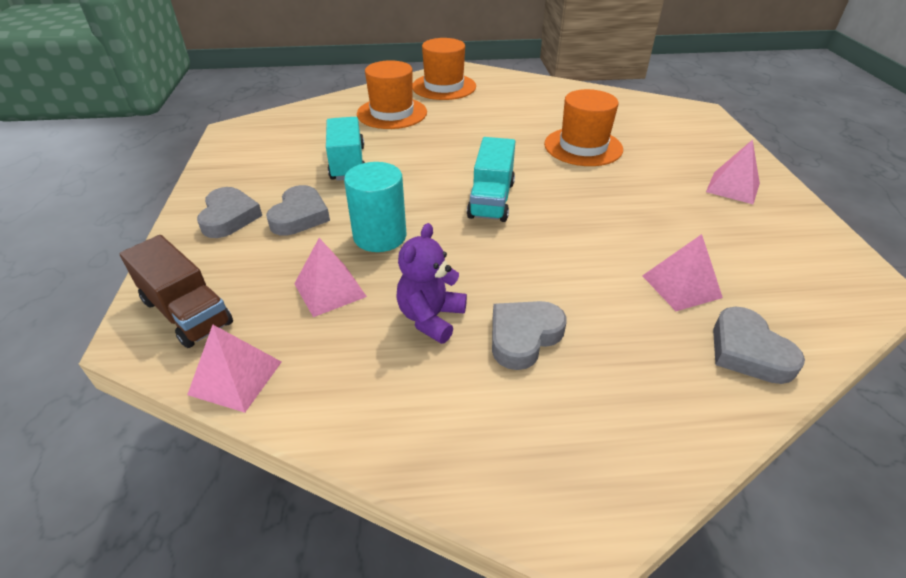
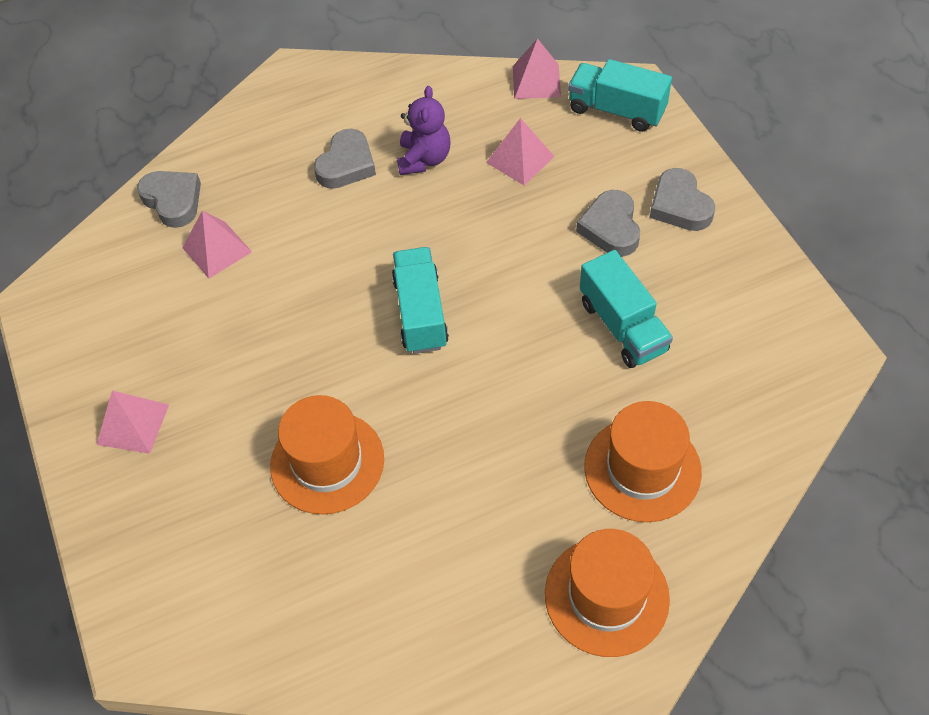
camera: 165 degrees right, 15 degrees up
brown truck [119,235,233,348] -> turquoise truck [568,59,672,132]
turquoise cylinder [344,162,407,252] -> none

